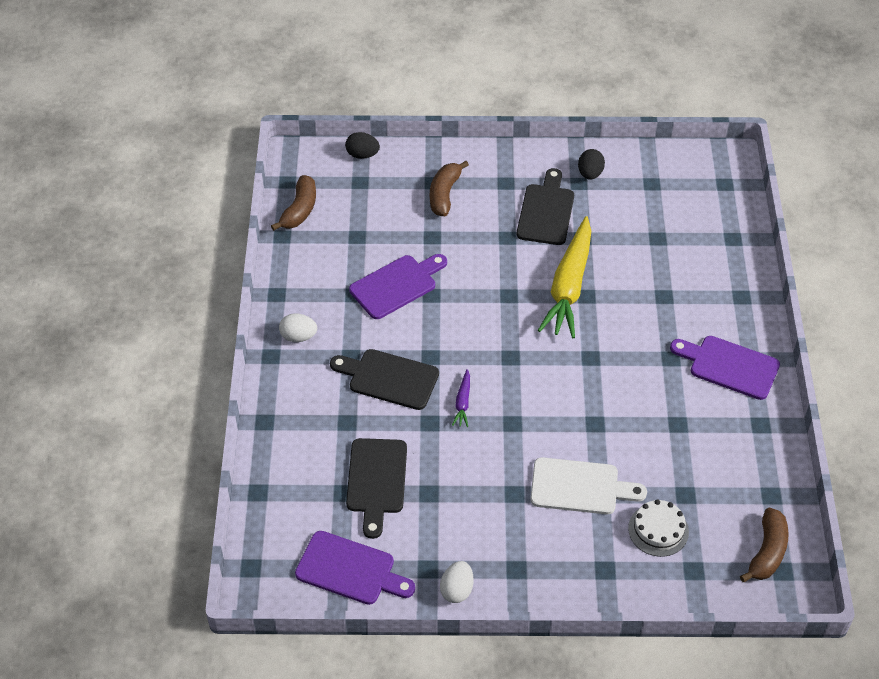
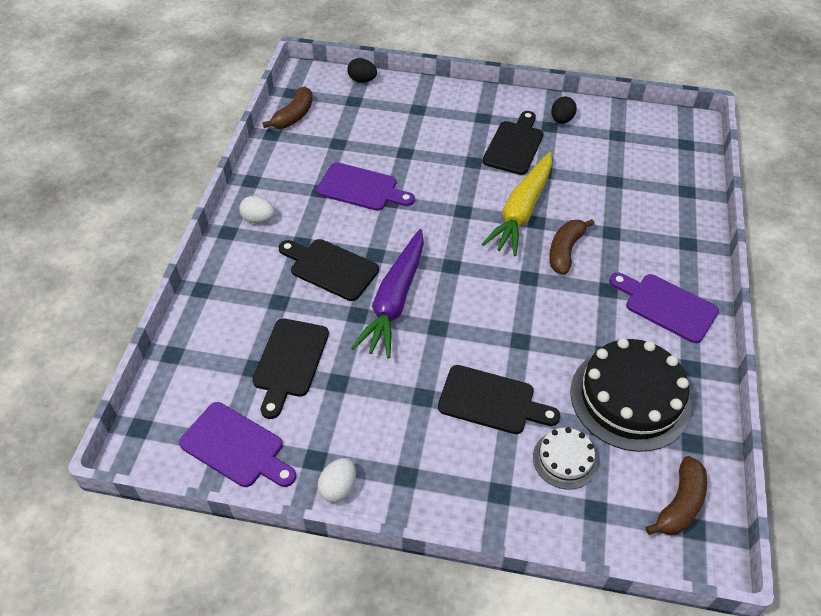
camera: 10 degrees right, 0 degrees up
purple cutting board [349,254,447,319] -> purple cutting board turned 45 degrees clockwise [316,162,415,211]
brown banana [430,161,469,216] -> brown banana moved to [549,219,594,275]
purple carrot [452,369,470,427] -> purple carrot [351,229,424,359], size x2.39
white cutting board [530,457,647,514] -> black cutting board [438,365,560,434]
none -> black cake [570,338,691,452]

